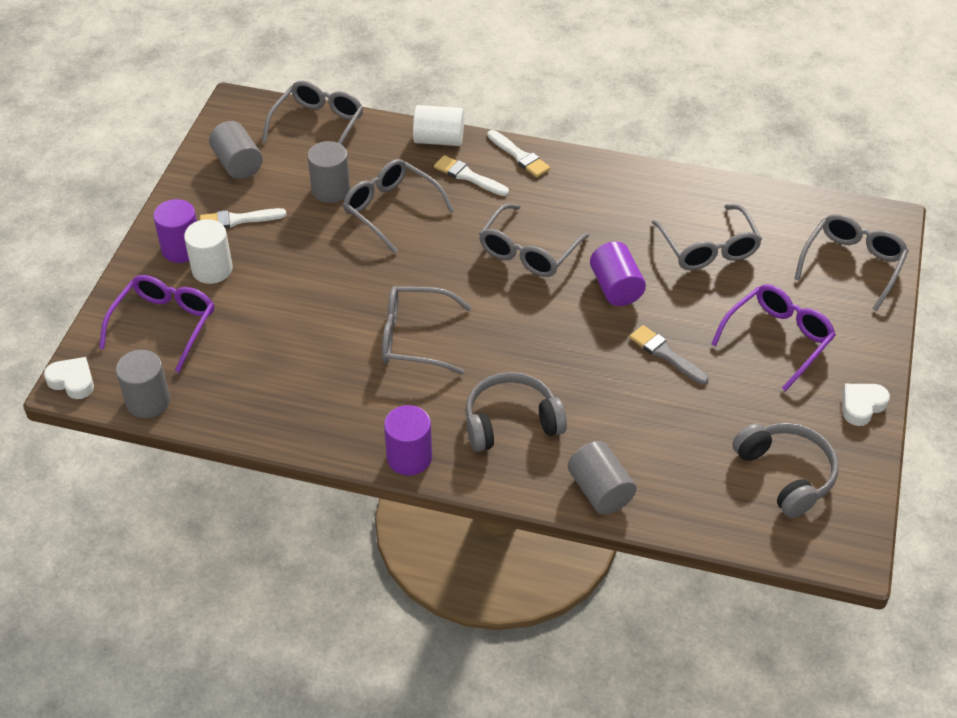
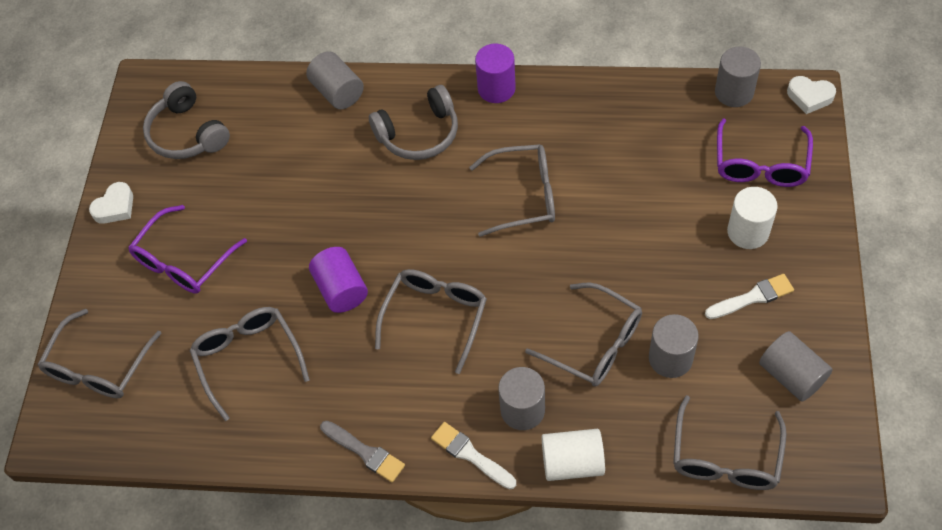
camera: 175 degrees right, 10 degrees up
purple cylinder [153,199,197,263] -> none
white brush [434,155,509,196] -> grey cylinder [498,367,545,430]
grey brush [630,325,709,385] -> grey brush moved to [320,421,405,483]

